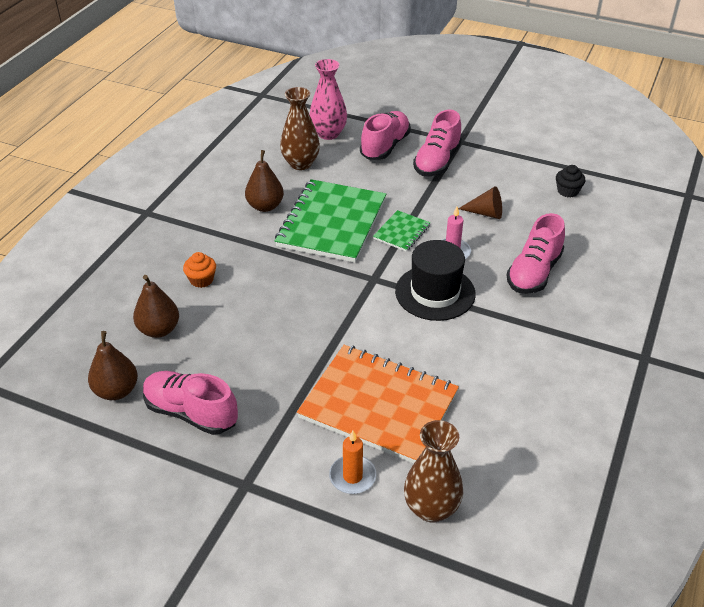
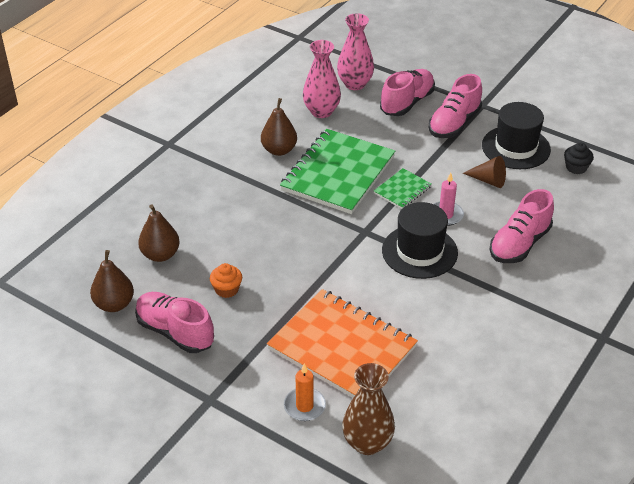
camera: 10 degrees right, 0 degrees up
orange cupcake [183,252,216,288] -> orange cupcake moved to [210,263,242,298]
brown vase [280,87,320,170] -> pink vase [303,40,341,118]
none -> black hat [482,102,551,169]

